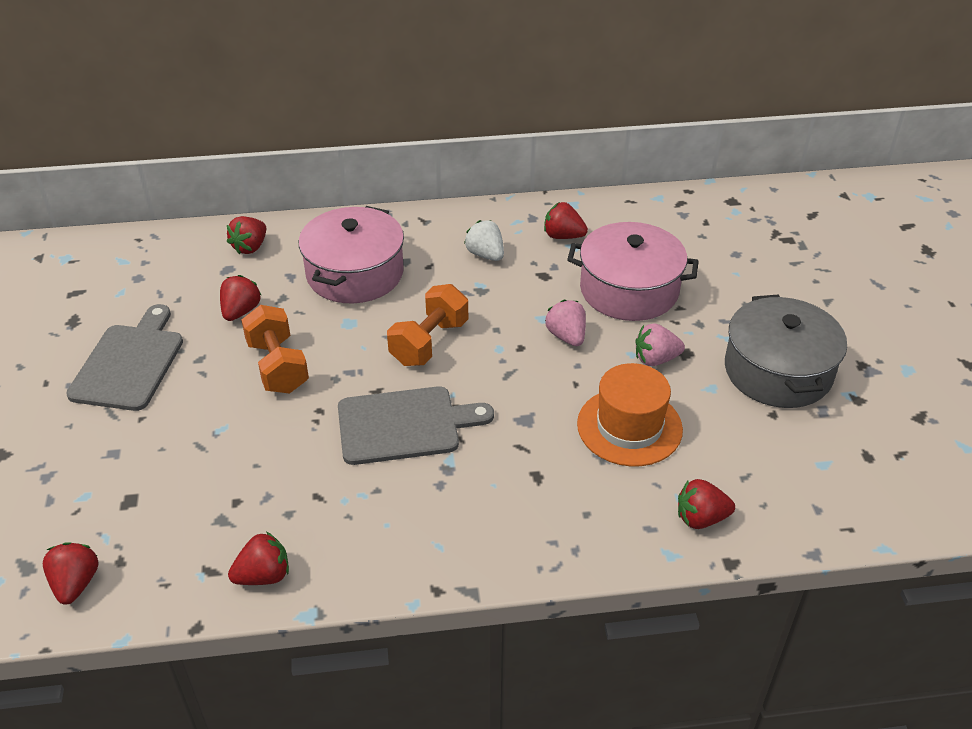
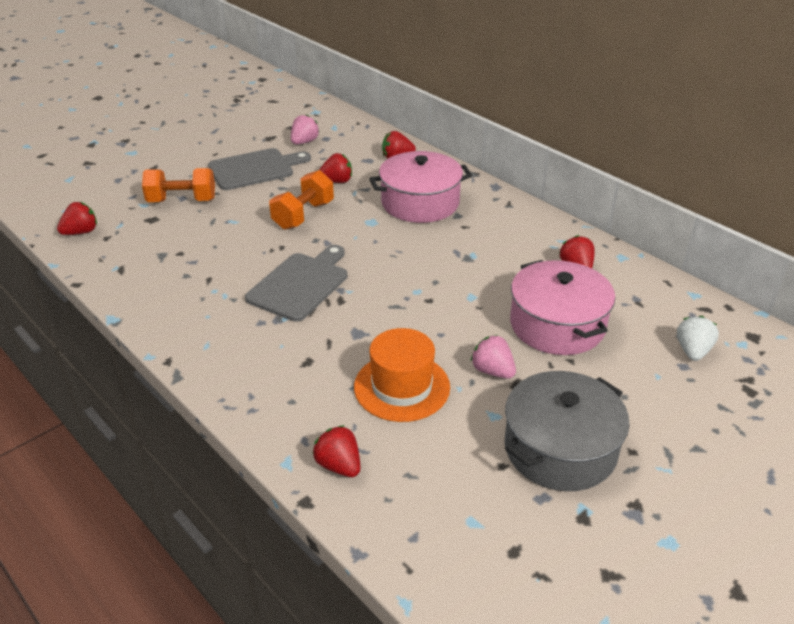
camera: 55 degrees right, 5 degrees down
red strawberry [228,532,289,585] -> none
grey cutting board [338,386,494,465] -> grey cutting board turned 105 degrees counterclockwise [245,245,347,322]
orange dumbbell [387,284,468,366] -> orange dumbbell moved to [142,168,215,202]
white strawberry [464,220,504,261] -> white strawberry moved to [677,316,719,361]
pink strawberry [545,300,586,346] -> pink strawberry moved to [291,114,320,144]

